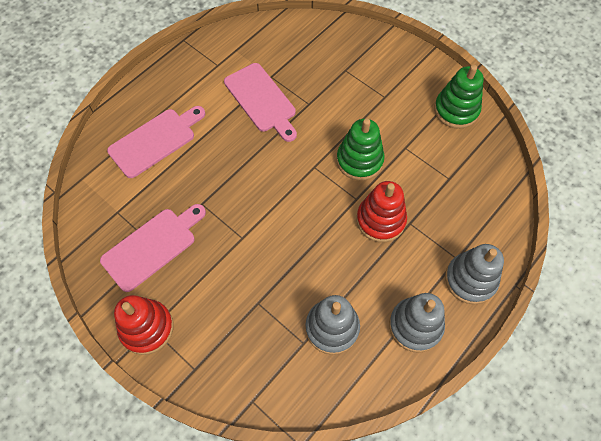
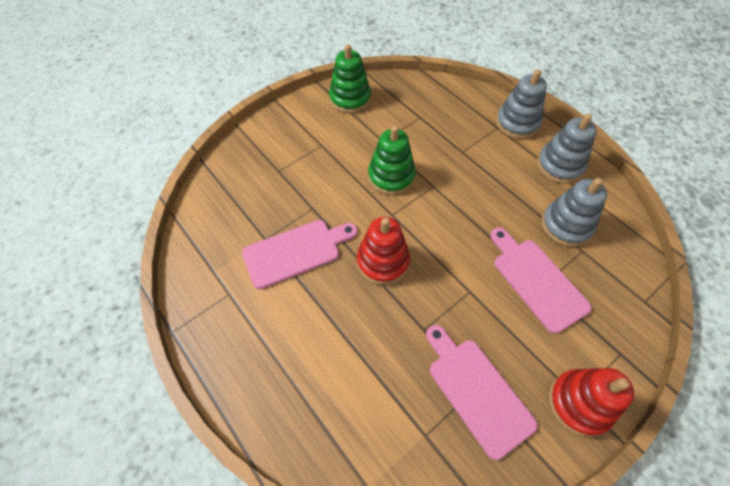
camera: 80 degrees left, 5 degrees down
pink cutting board [107,106,205,178] -> pink cutting board moved to [490,227,592,334]
red stacking toy [356,181,407,242] -> red stacking toy moved to [357,217,410,285]

